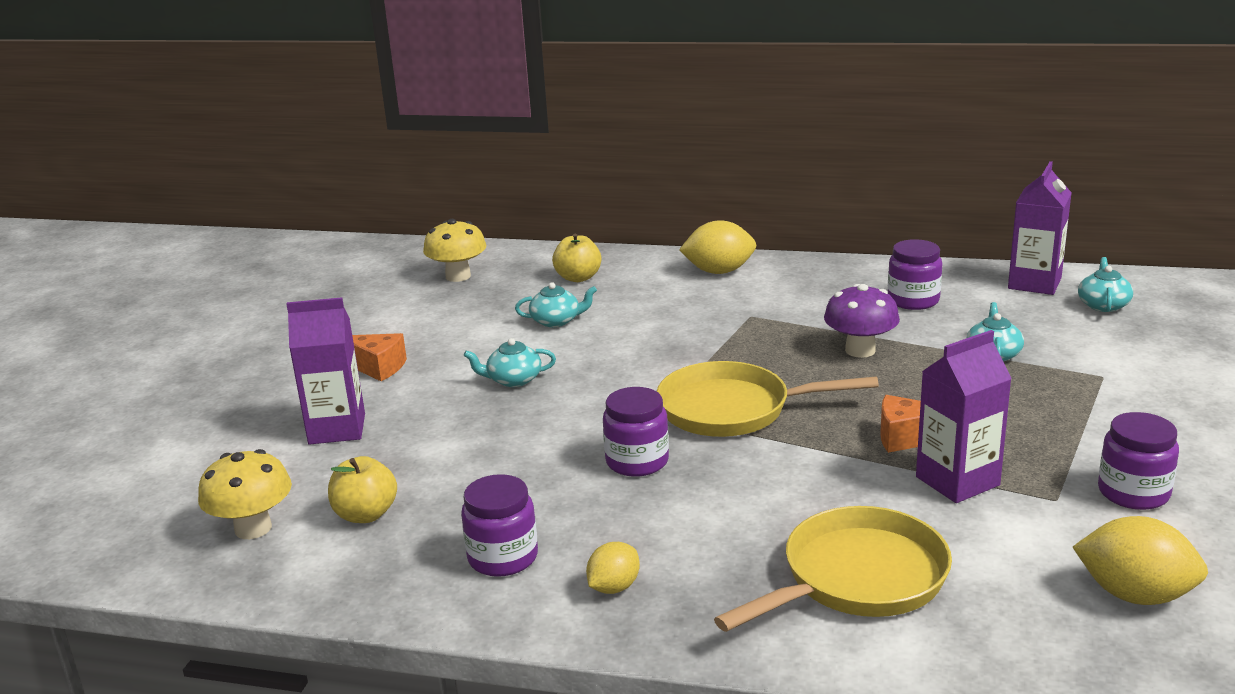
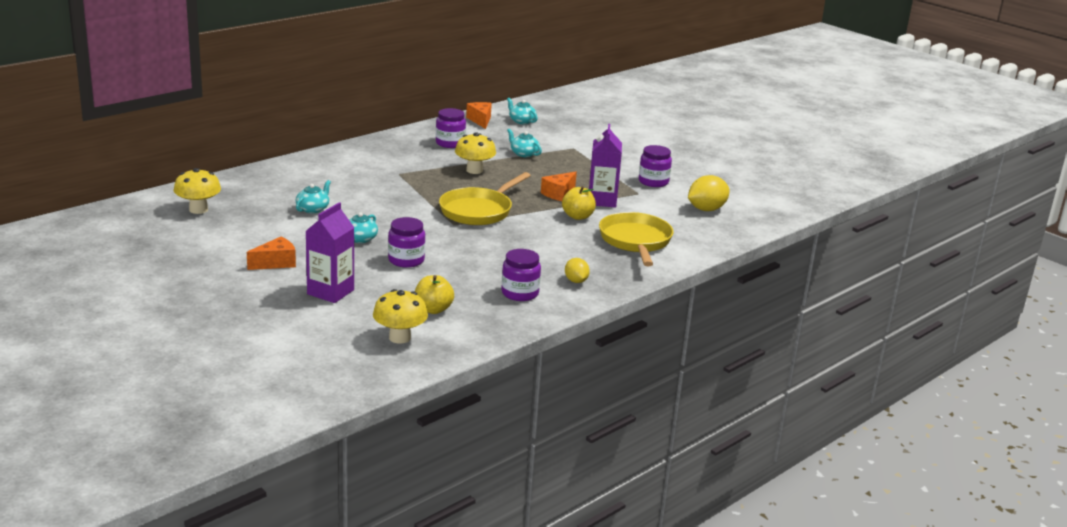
camera: 60 degrees left, 0 degrees up
yellow apple [552,234,601,282] -> yellow apple moved to [562,186,596,220]
purple jar [603,387,669,477] -> purple jar moved to [388,217,425,268]
yellow lemon [679,220,756,274] -> none
purple mushroom [824,284,900,358] -> yellow mushroom [455,132,496,174]
purple carton [1008,161,1072,295] -> orange cheese [466,102,492,129]

